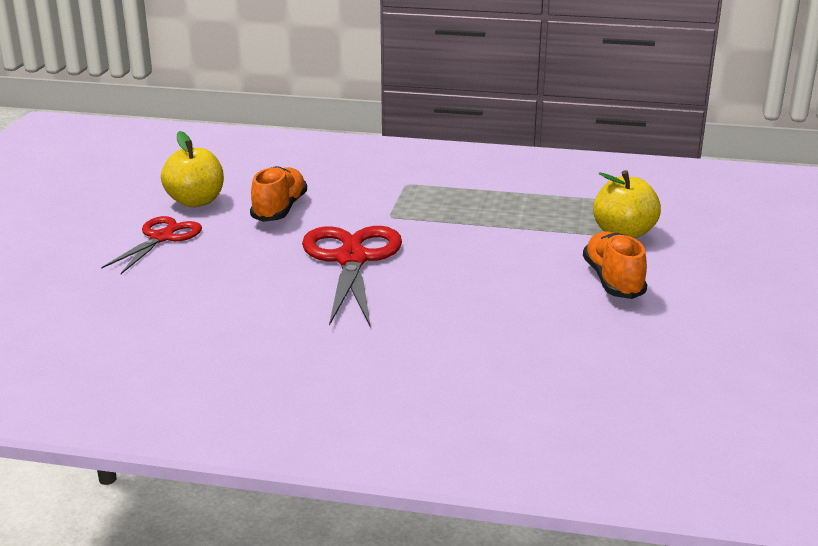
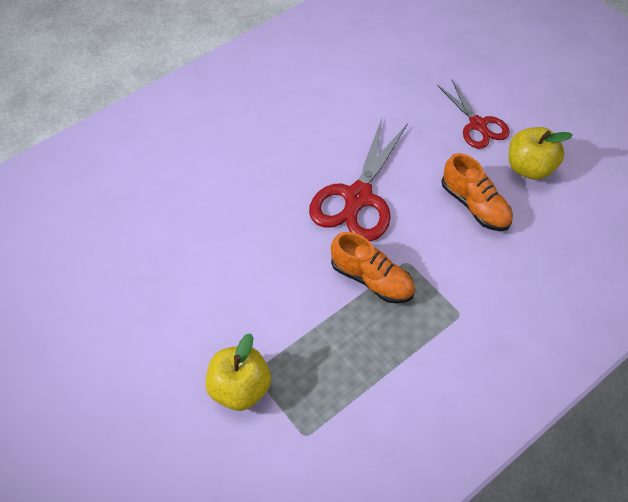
camera: 130 degrees right, 30 degrees up
red scissors [302,226,402,326] -> red scissors turned 75 degrees clockwise [309,119,408,241]
orange shoe [583,231,647,299] -> orange shoe moved to [331,232,415,304]

